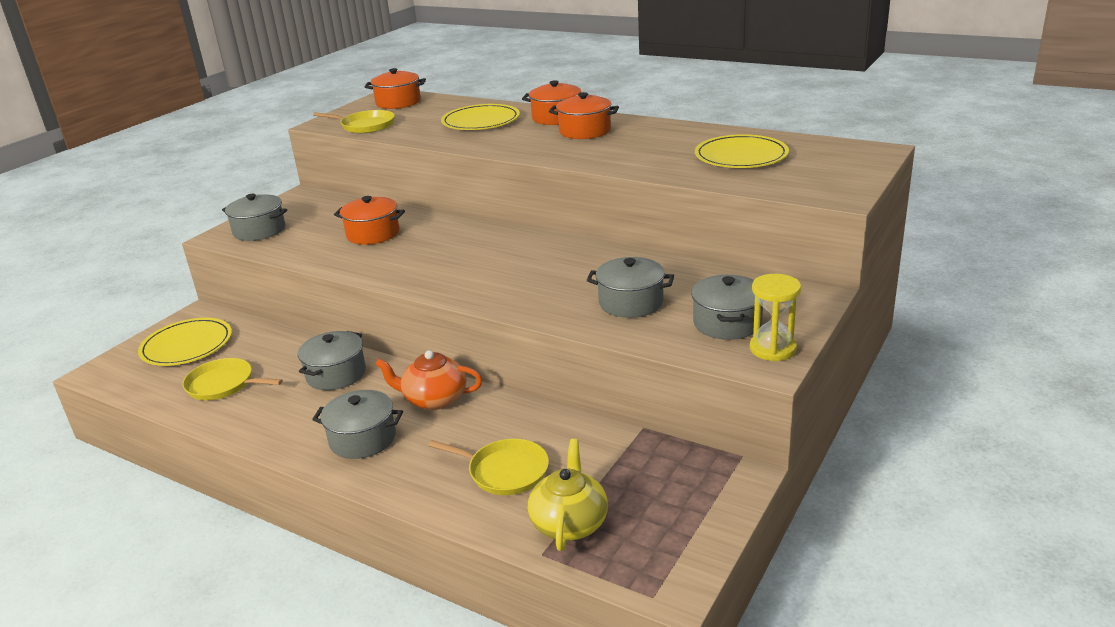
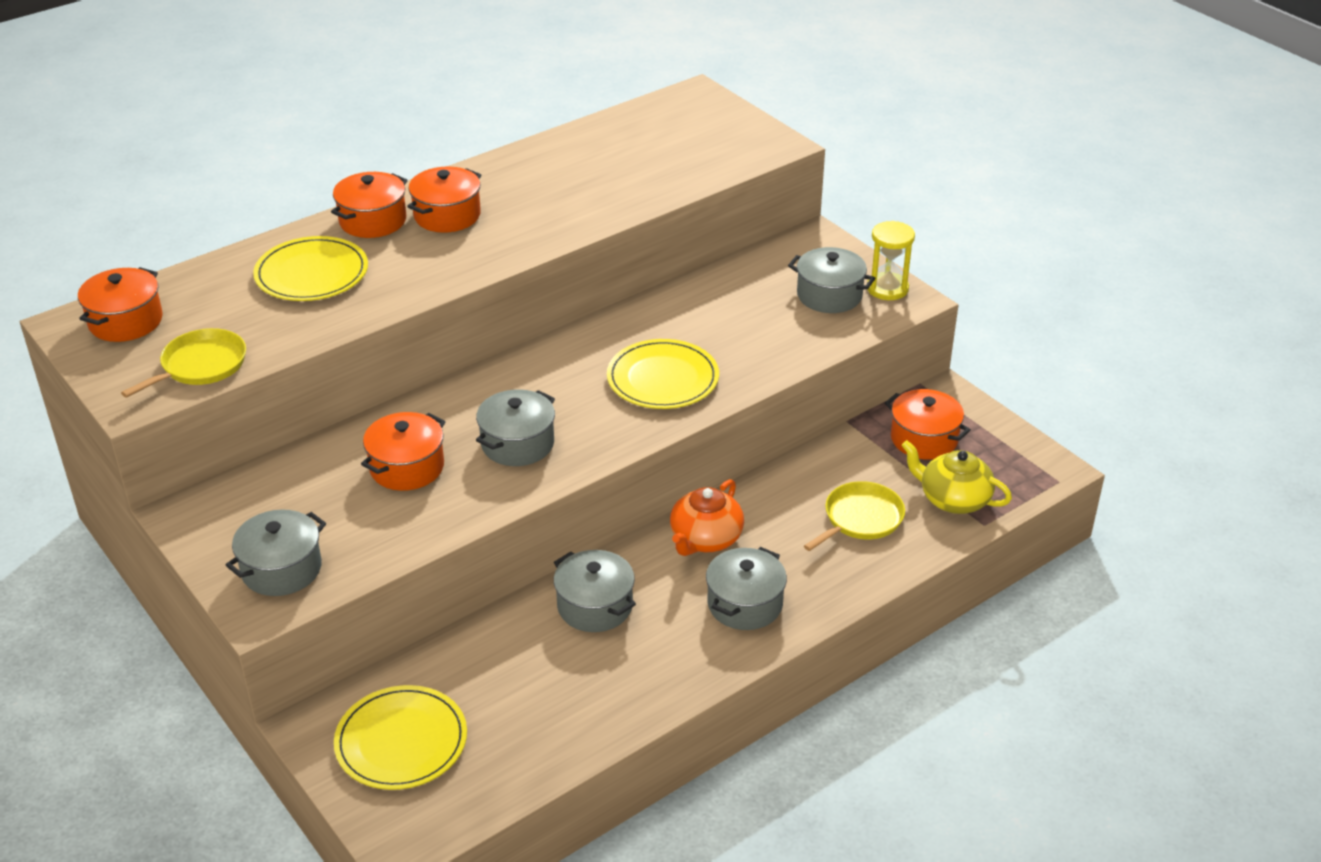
camera: 70 degrees left, 10 degrees up
yellow pan [182,358,283,400] -> none
grey pot [587,257,674,318] -> grey pot moved to [476,389,555,466]
yellow plate [695,134,789,168] -> yellow plate moved to [607,339,719,409]
none -> orange pot [885,389,971,460]

